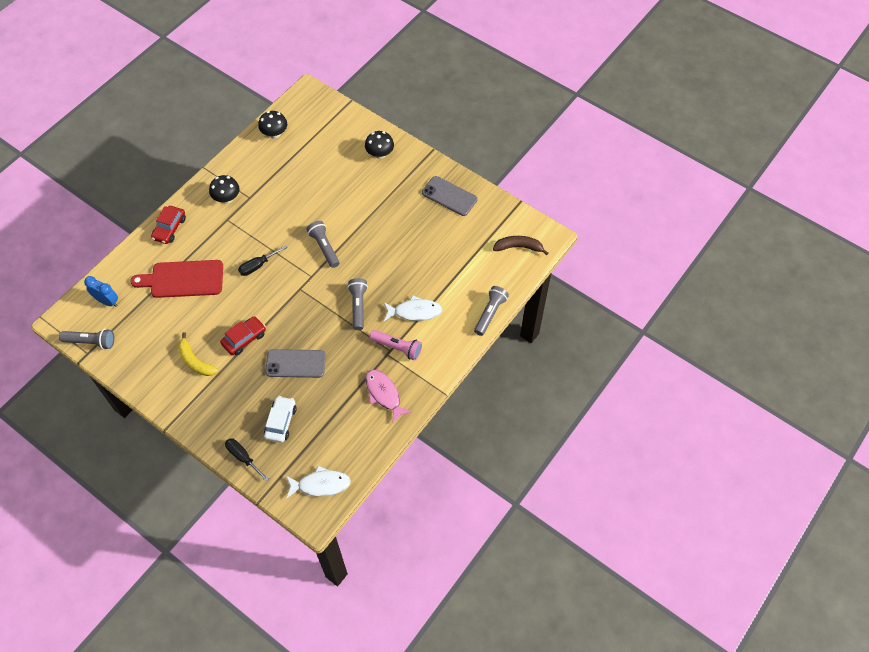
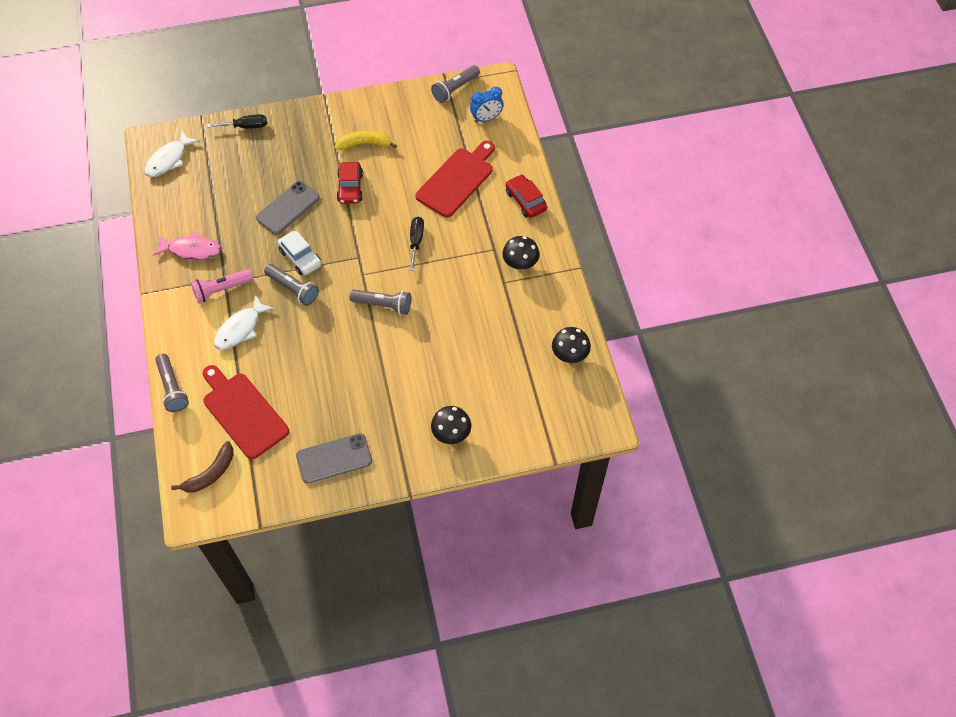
camera: 130 degrees right, 0 degrees up
white car [264,396,297,443] -> white car moved to [277,231,322,275]
none -> red cutting board [203,365,289,459]

